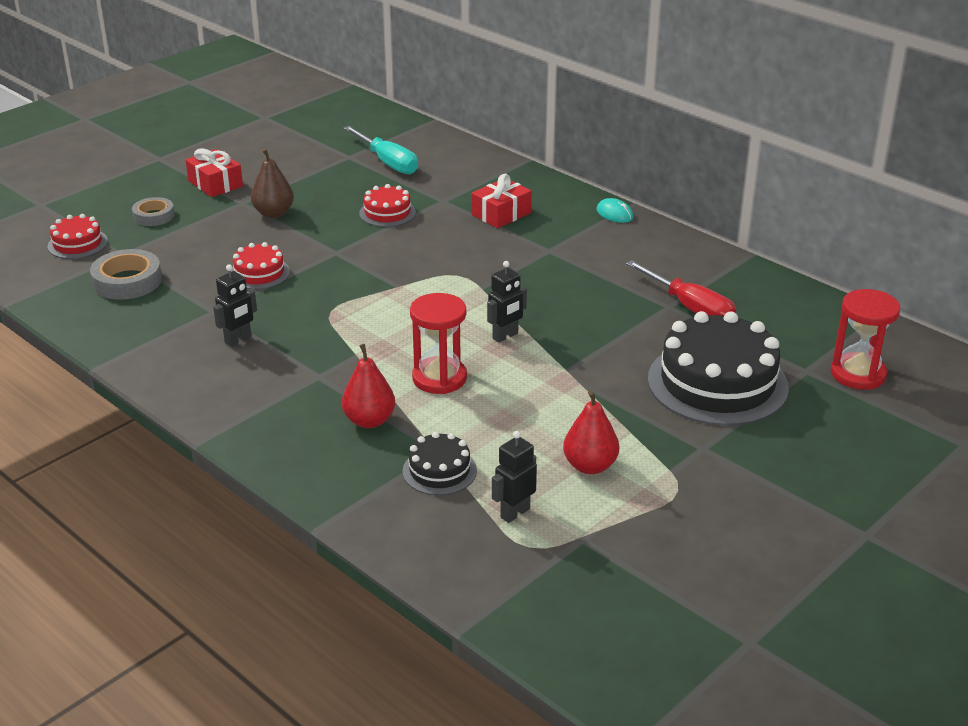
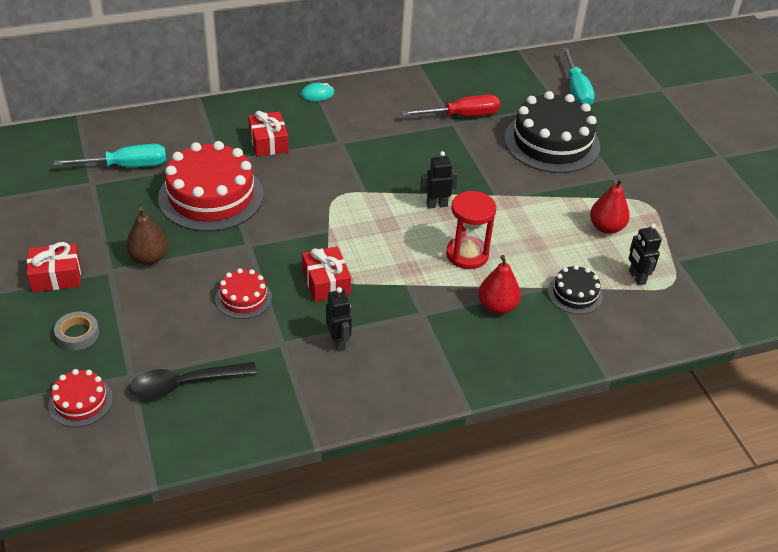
camera: 65 degrees left, 10 degrees up
grey tape [90,249,162,300] -> black spoon [129,362,257,399]
red cake [359,184,416,227] -> red cake [158,141,264,232], size x2.04
black robot [487,261,527,343] -> black robot turned 90 degrees counterclockwise [420,151,458,209]
red hourglass [831,289,901,390] -> turquoise screwdriver [562,48,595,105]
none -> red gift [302,246,351,302]

